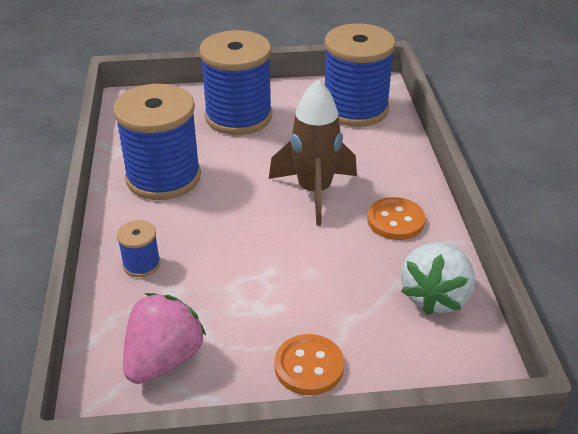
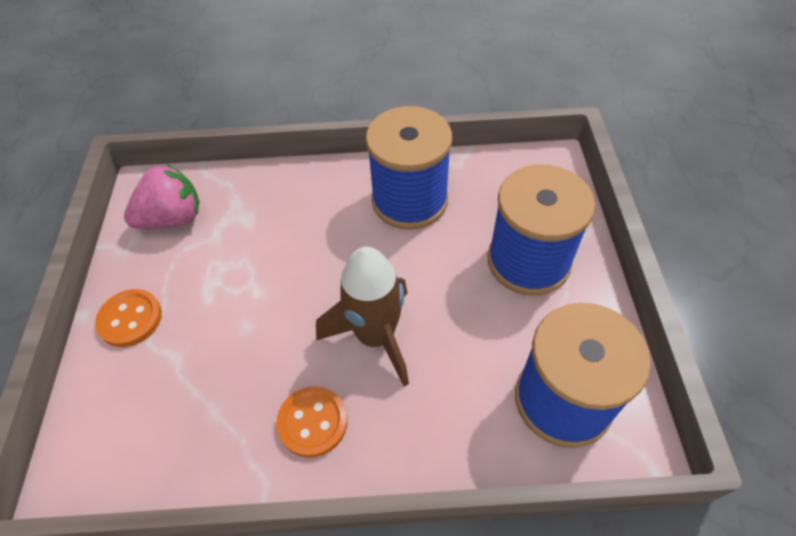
camera: 95 degrees right, 15 degrees up
blue spool [117,220,161,277] -> none
pink strawberry [123,293,206,384] -> pink strawberry turned 60 degrees counterclockwise [124,163,199,229]
white strawberry [401,242,475,315] -> none

